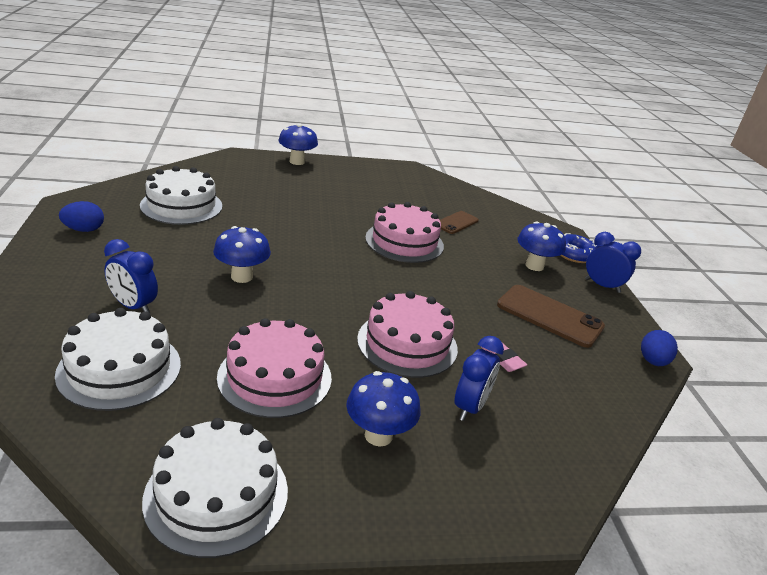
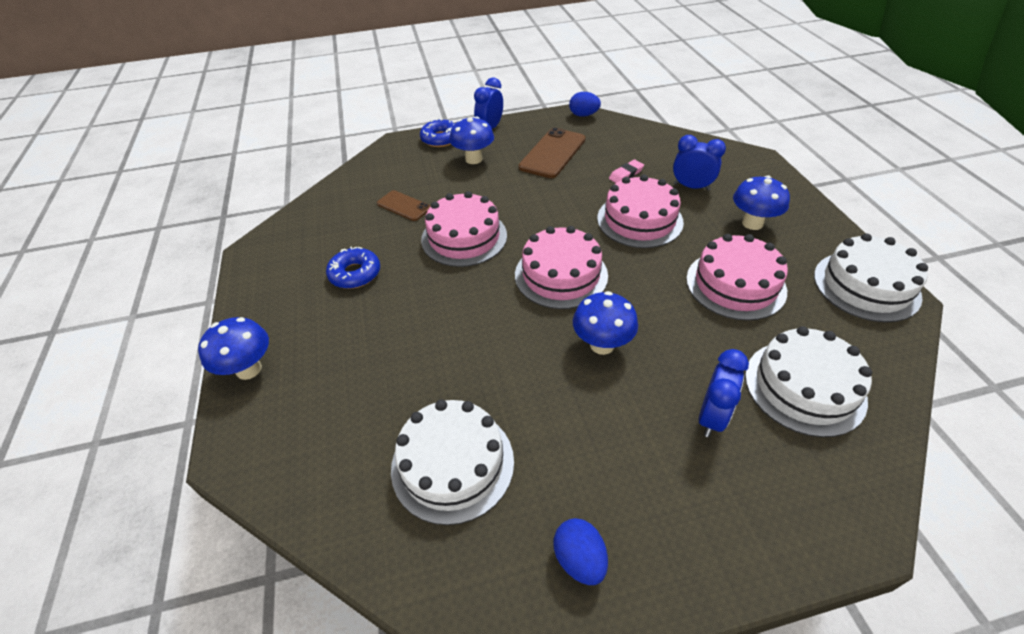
camera: 90 degrees left, 15 degrees up
none -> blue donut [326,246,380,289]
none -> pink cake [515,226,608,309]

